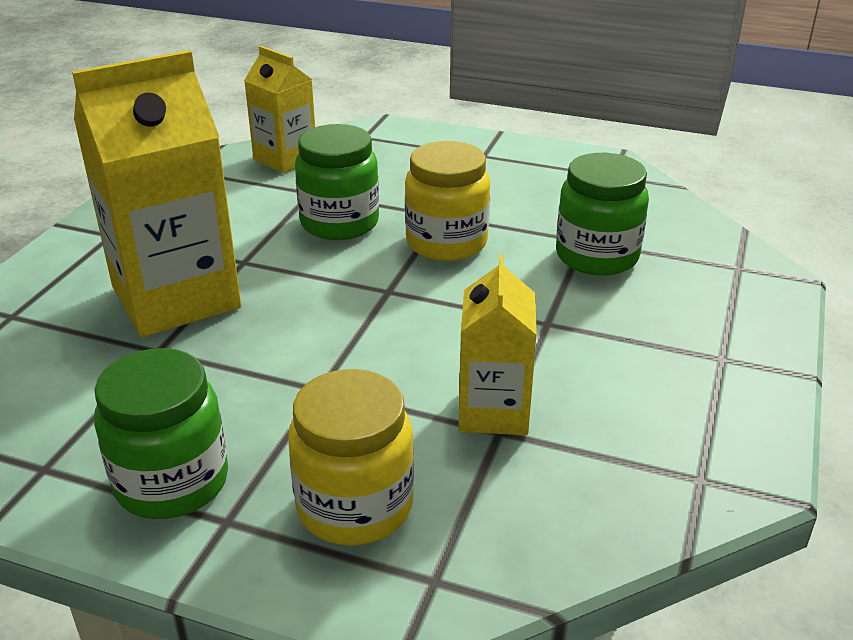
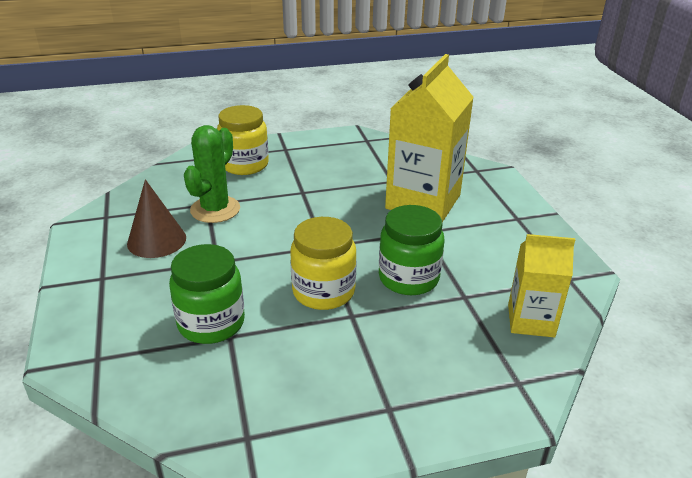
camera: 145 degrees right, 0 degrees up
green jar [94,348,228,519] -> none
yellow carton [458,255,537,435] -> green cactus [184,125,240,223]
none -> brown cone [127,179,186,258]

